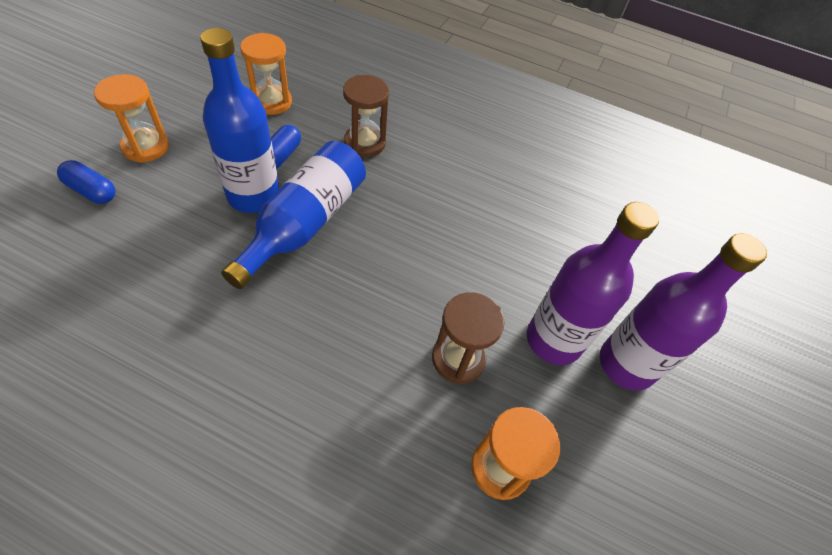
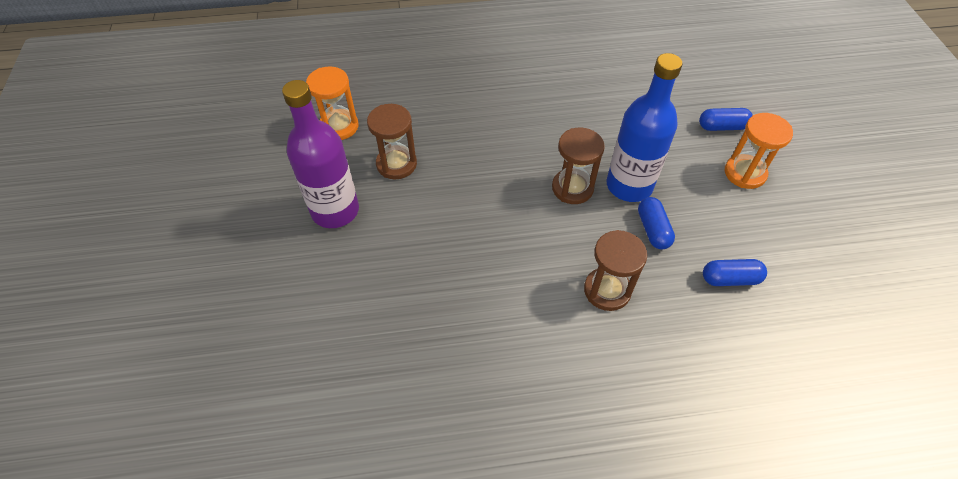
camera: 155 degrees right, 0 degrees up
blue bottle [221,141,366,289] -> brown hourglass [552,128,605,204]
orange hourglass [240,33,292,115] -> blue capsule [703,259,767,286]
purple bottle [600,233,767,391] -> none

